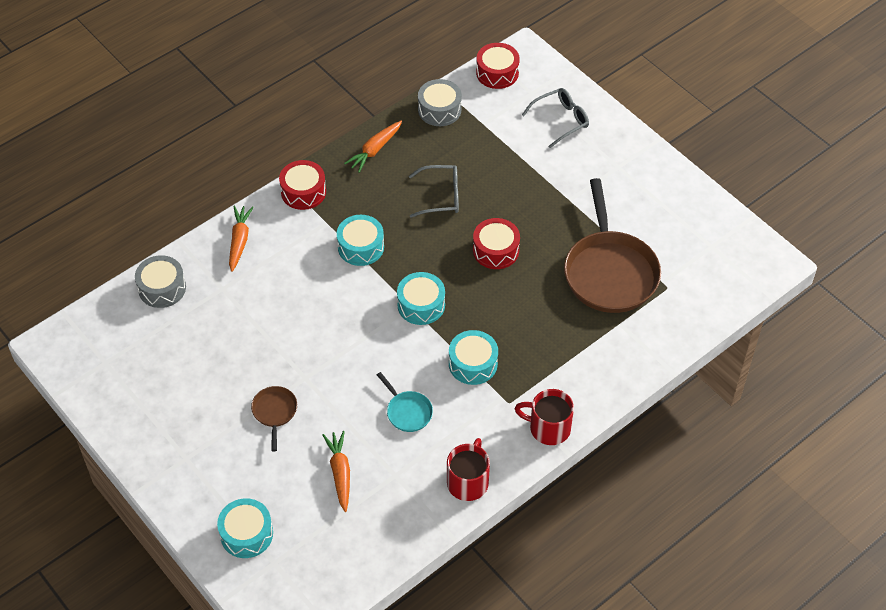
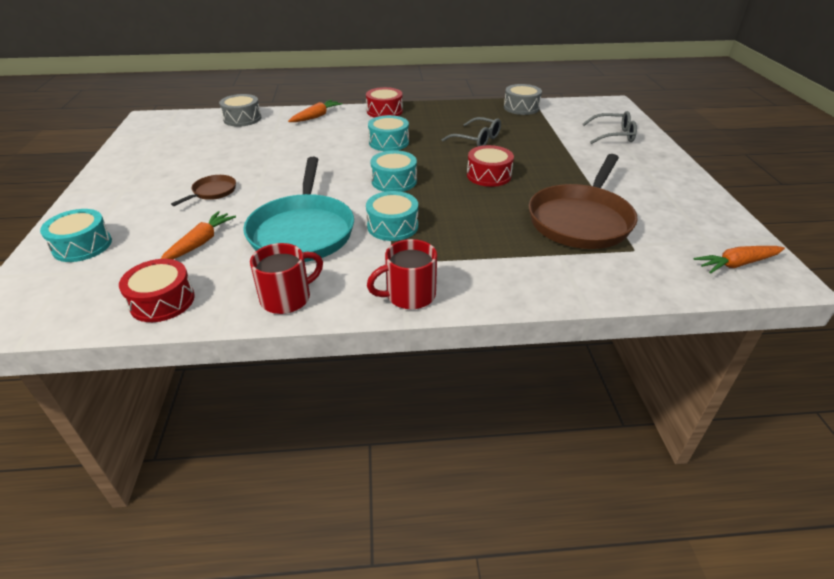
camera: 35 degrees right, 15 degrees down
orange carrot [344,121,402,173] -> orange carrot moved to [693,246,785,274]
turquoise pan [377,372,433,432] -> turquoise pan [243,157,354,262], size x2.23
red drum [476,43,520,89] -> red drum moved to [119,259,195,322]
red mug [515,389,574,445] -> red mug turned 75 degrees counterclockwise [367,239,437,309]

